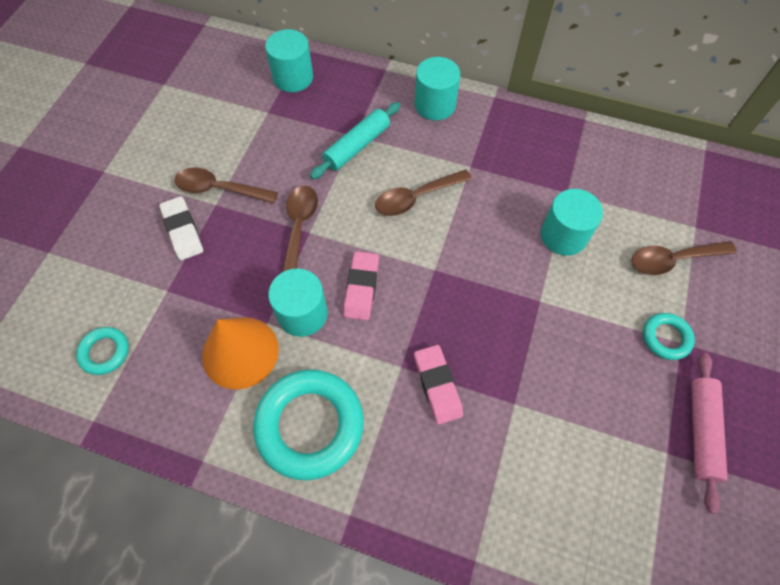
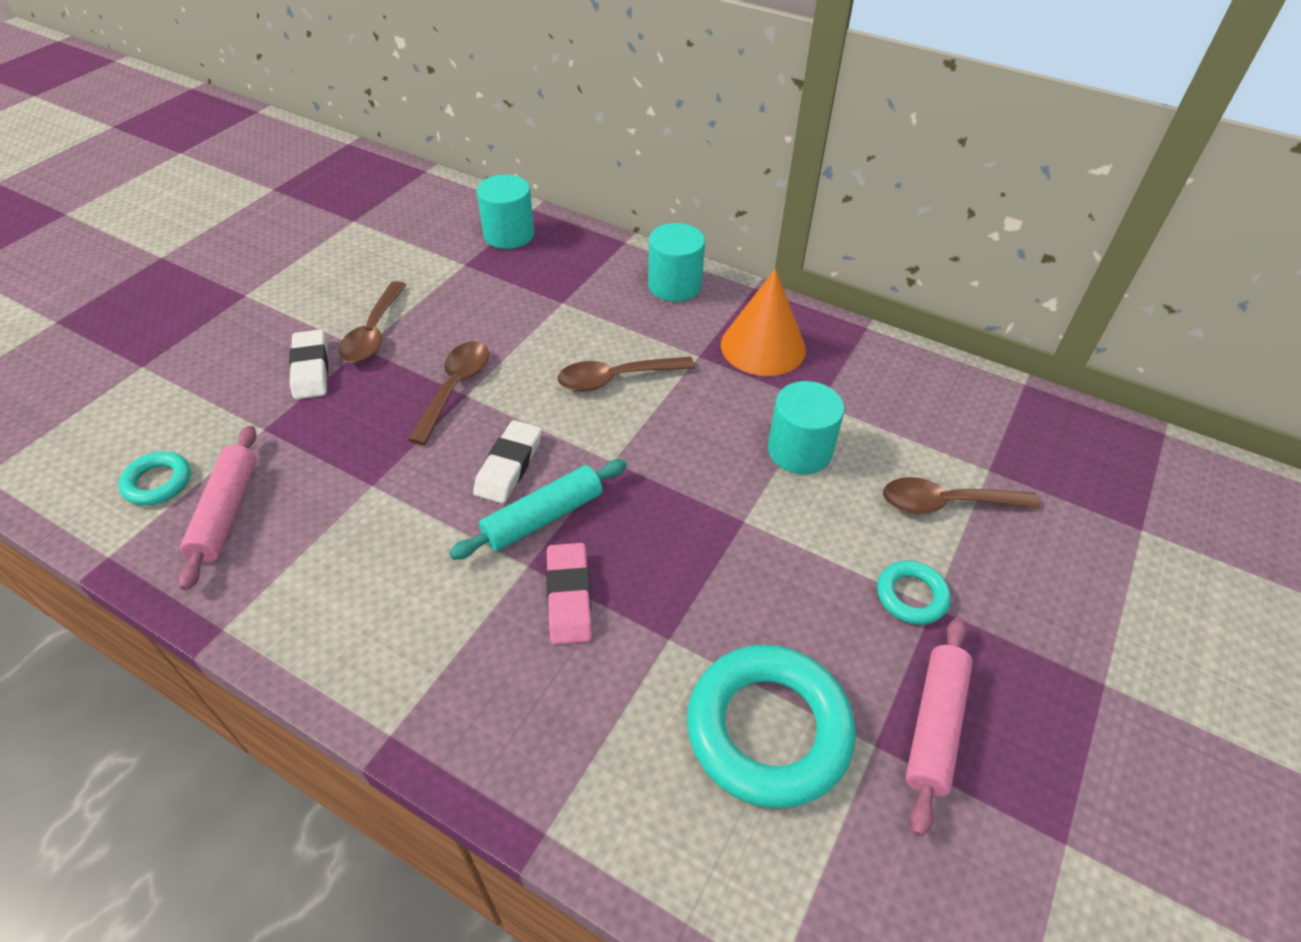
camera: 10 degrees right, 15 degrees down
brown spoon [174,167,278,203] -> brown spoon turned 105 degrees counterclockwise [339,281,406,363]
orange cone [202,317,279,390] -> orange cone moved to [721,269,806,376]
turquoise ring [253,369,364,480] -> turquoise ring moved to [687,645,856,809]
turquoise cylinder [268,268,328,337] -> none
turquoise rolling pin [310,102,400,179] -> turquoise rolling pin moved to [449,459,627,560]
pink eraser [343,251,379,320] -> white eraser [473,420,542,504]
none -> pink rolling pin [178,426,257,590]

